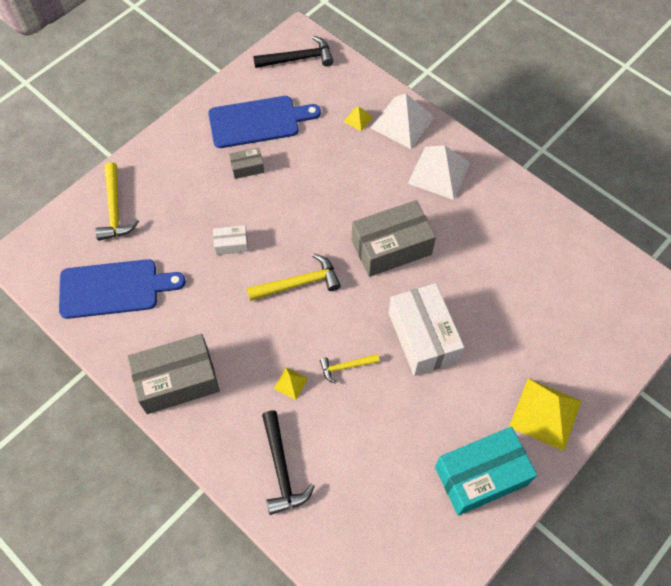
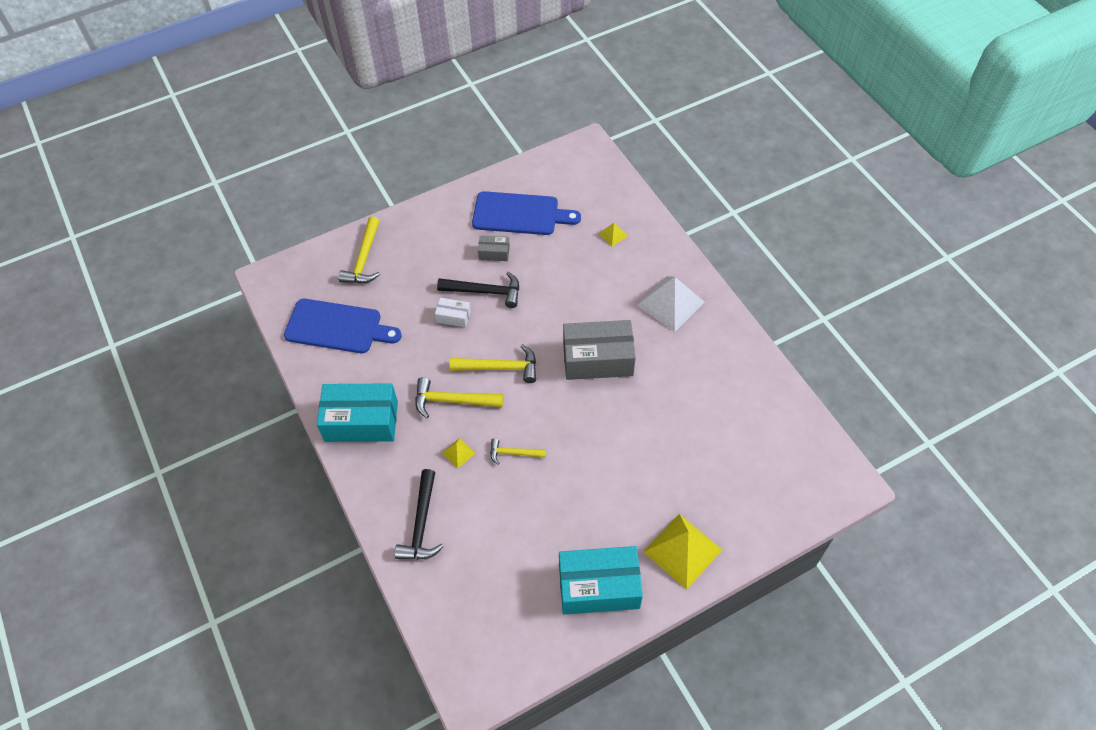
camera: 20 degrees right, 5 degrees down
grey box [128,334,220,414] -> turquoise box [317,383,398,442]
black hammer [253,36,334,68] -> black hammer moved to [437,272,519,308]
white pyramid [371,94,434,149] -> none
white box [388,283,464,376] -> none
none -> yellow hammer [415,377,503,418]

